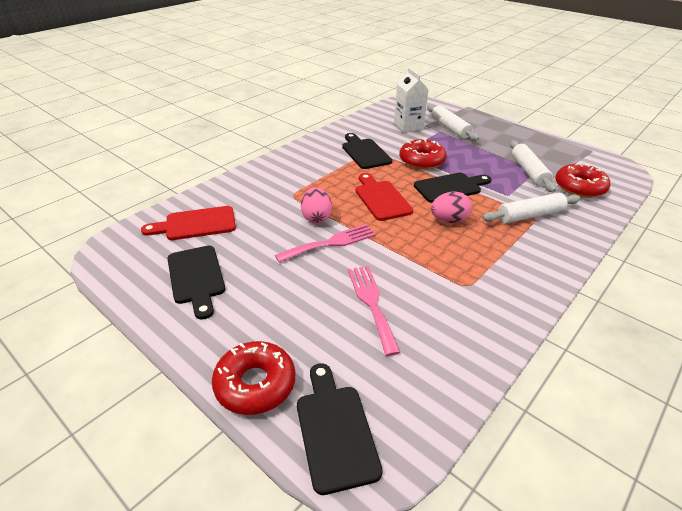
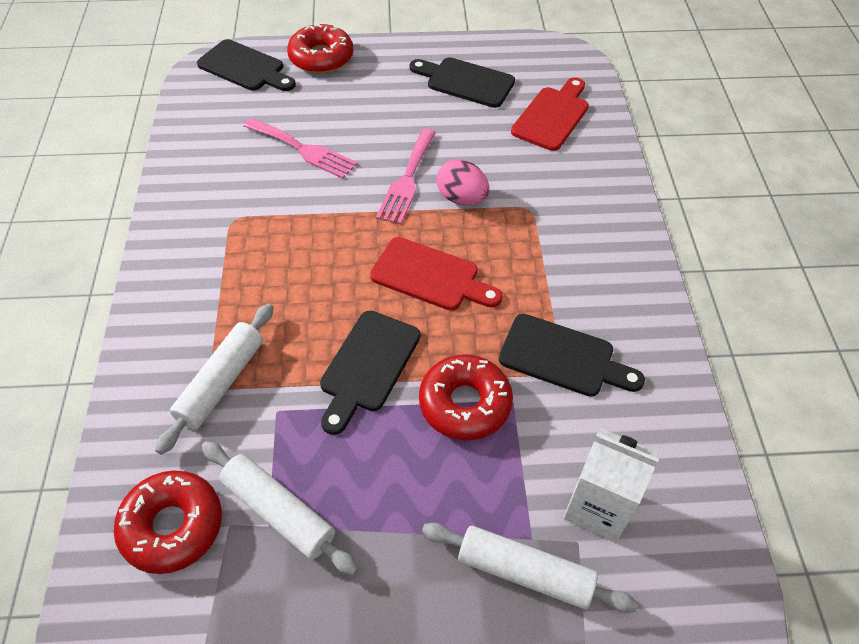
camera: 135 degrees right, 15 degrees up
pink egg [431,191,472,223] -> none

